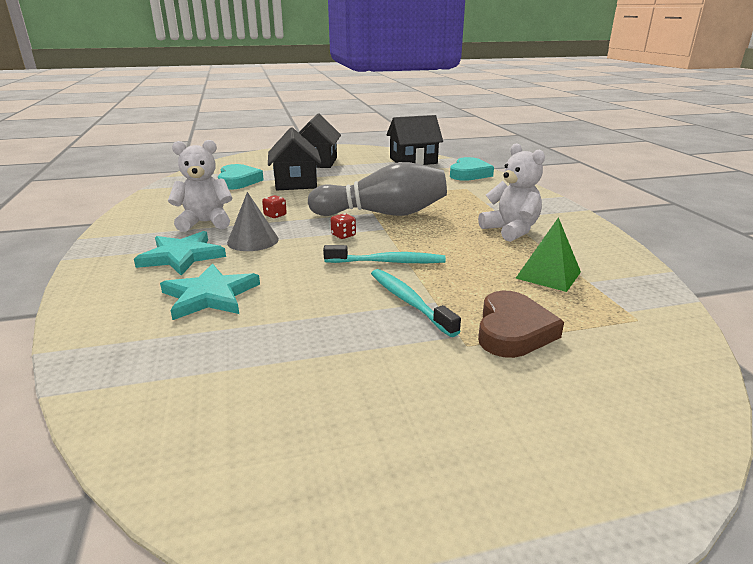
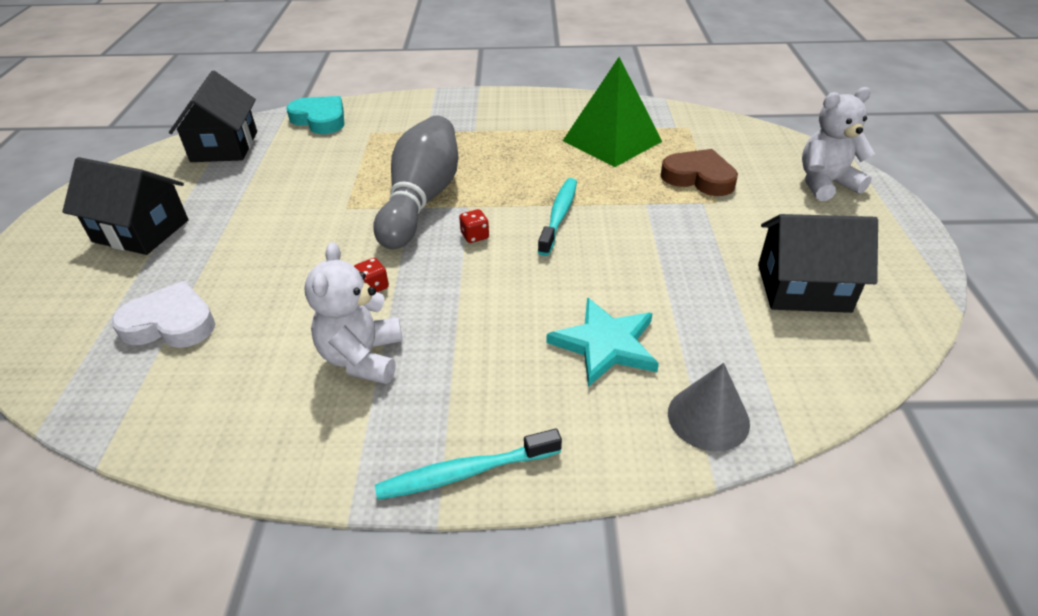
camera: 75 degrees left, 15 degrees up
turquoise star [134,231,226,276] -> none
turquoise heart [218,164,264,190] -> white heart [112,281,215,348]
grey cone [227,192,279,251] -> grey cone moved to [668,363,750,452]
black house [268,128,321,190] -> black house moved to [758,214,878,313]
turquoise toothbrush [371,269,461,337] -> turquoise toothbrush moved to [375,429,562,500]
white teddy bear [478,143,545,242] -> white teddy bear moved to [802,87,875,201]
green pyramid [516,217,581,292] -> green pyramid [563,57,662,167], size x1.61

